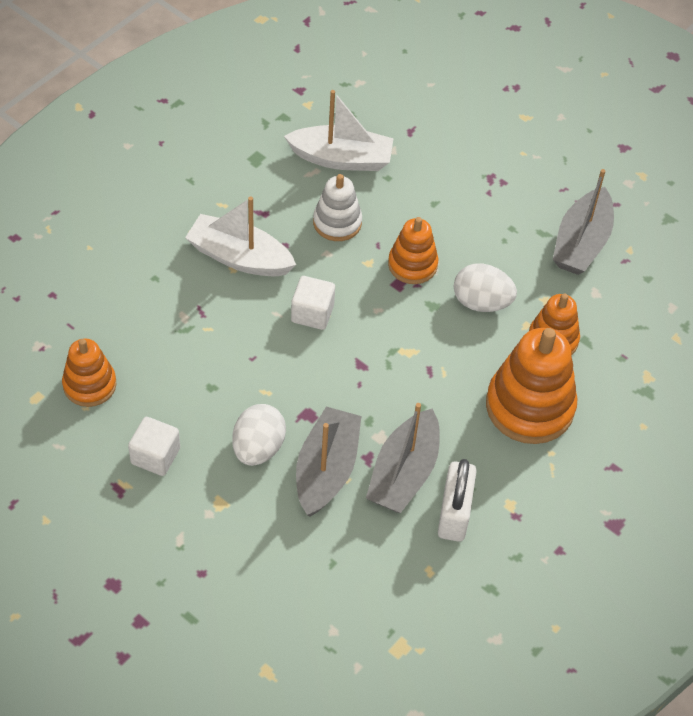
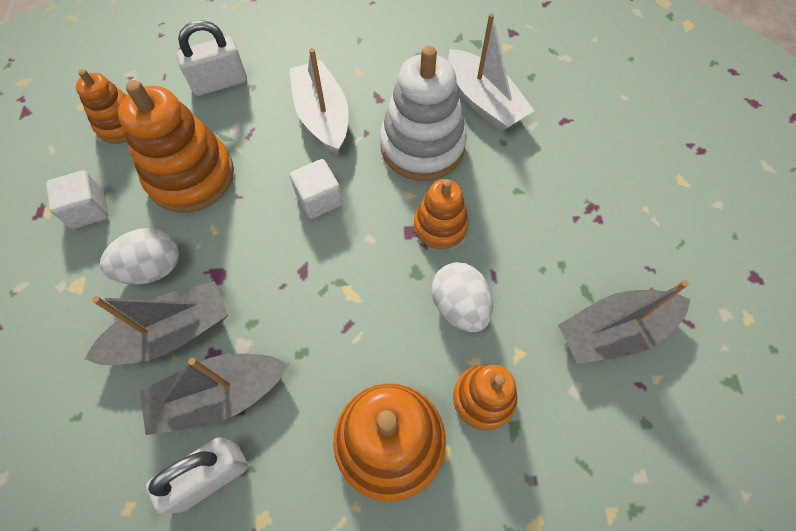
camera: 50 degrees right, 10 degrees up
white stacking toy [313,174,362,241] -> white stacking toy [380,46,467,181], size x1.69
none -> orange stacking toy [118,80,234,213]
none -> white padlock [176,20,247,96]

